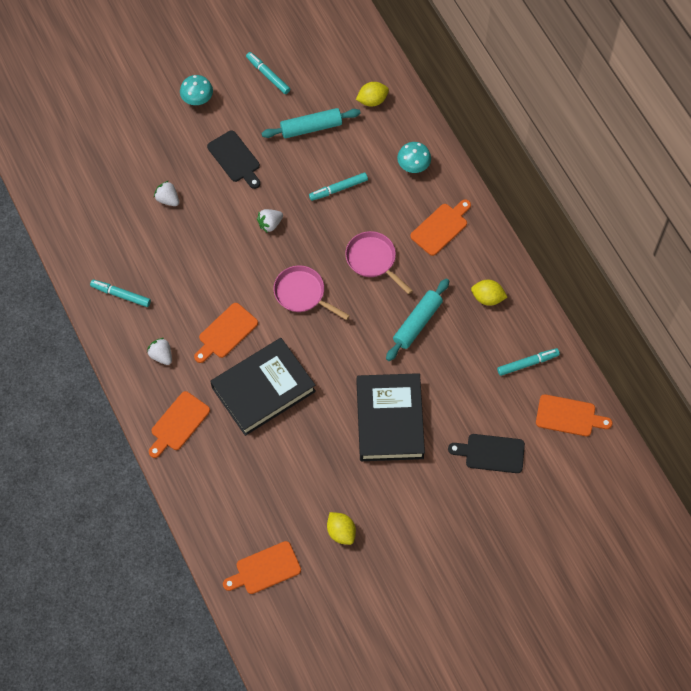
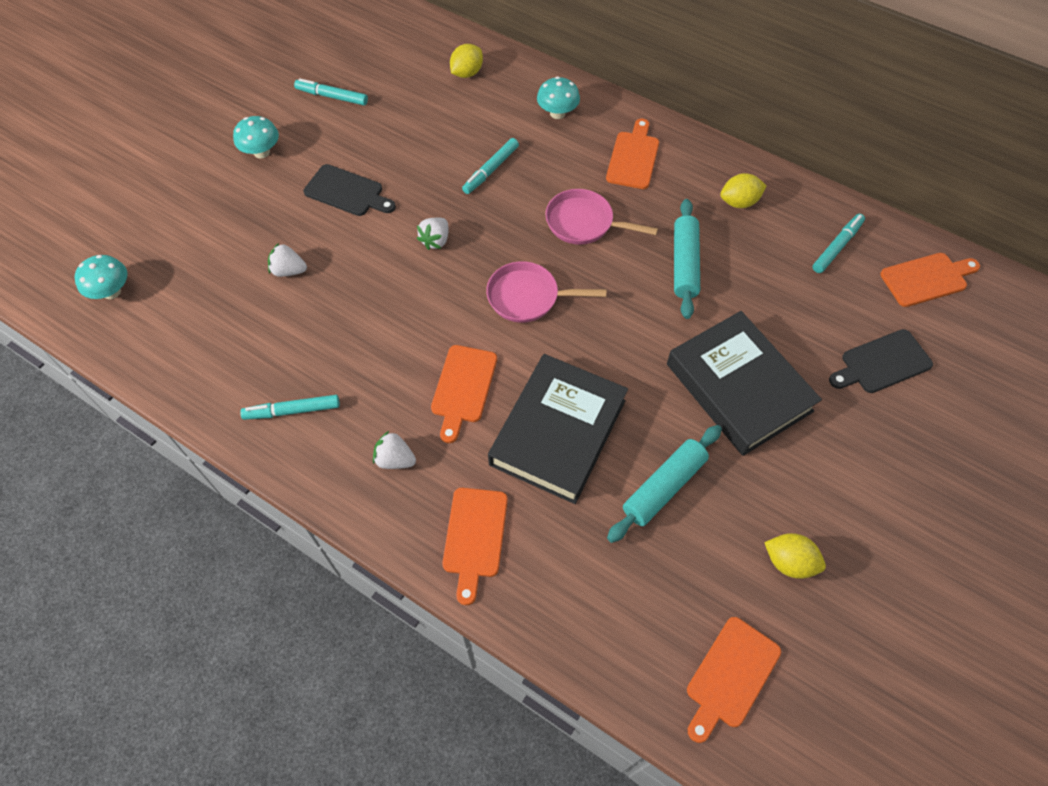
camera: 30 degrees left, 5 degrees down
turquoise rolling pin [262,108,361,138] -> turquoise rolling pin moved to [607,425,722,543]
none -> turquoise mushroom [74,255,127,299]

